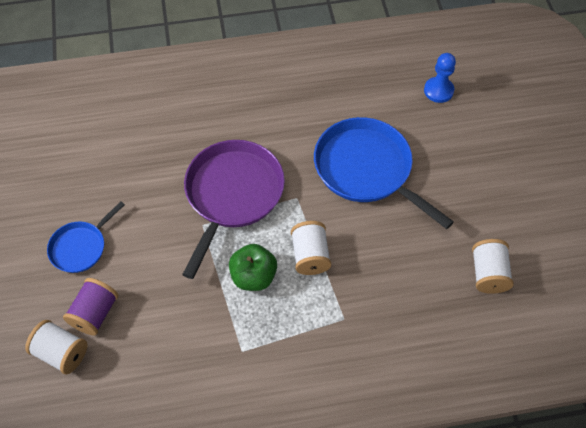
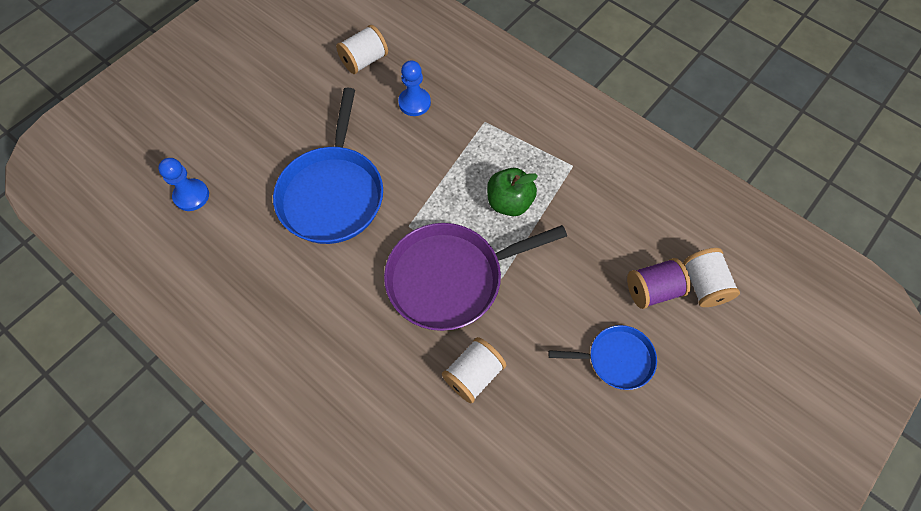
camera: 130 degrees left, 5 degrees up
white spool [291,221,331,275] -> white spool moved to [442,337,506,403]
none -> blue pawn [398,60,431,116]

